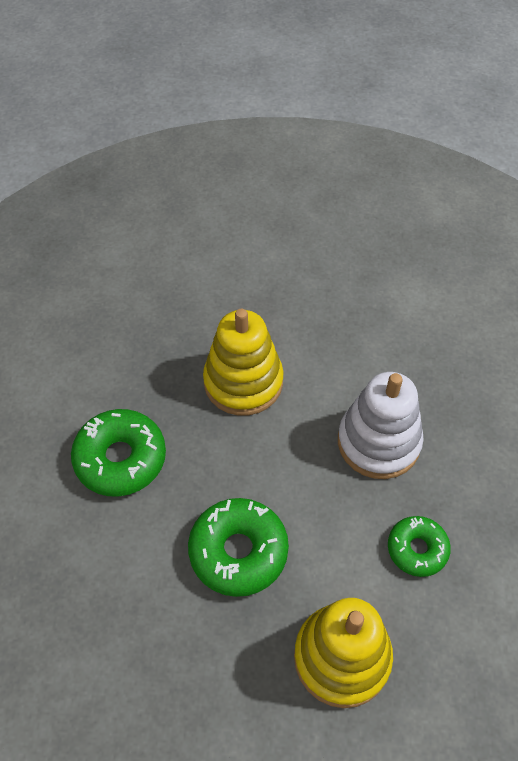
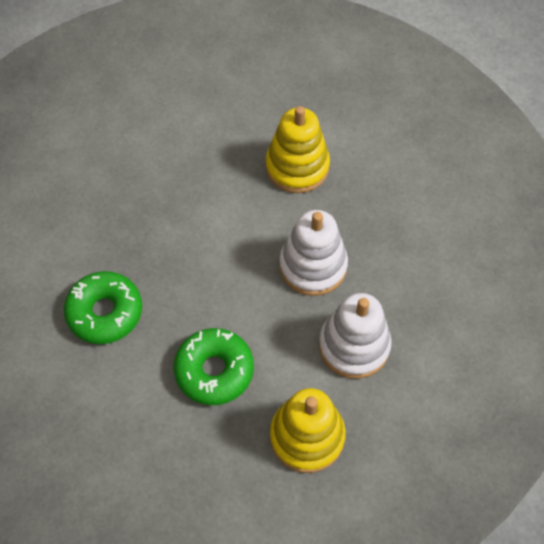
camera: 10 degrees left, 5 degrees up
yellow stacking toy [203,309,284,416] -> yellow stacking toy moved to [265,106,330,193]
green donut [388,516,451,577] -> white stacking toy [319,293,392,379]

